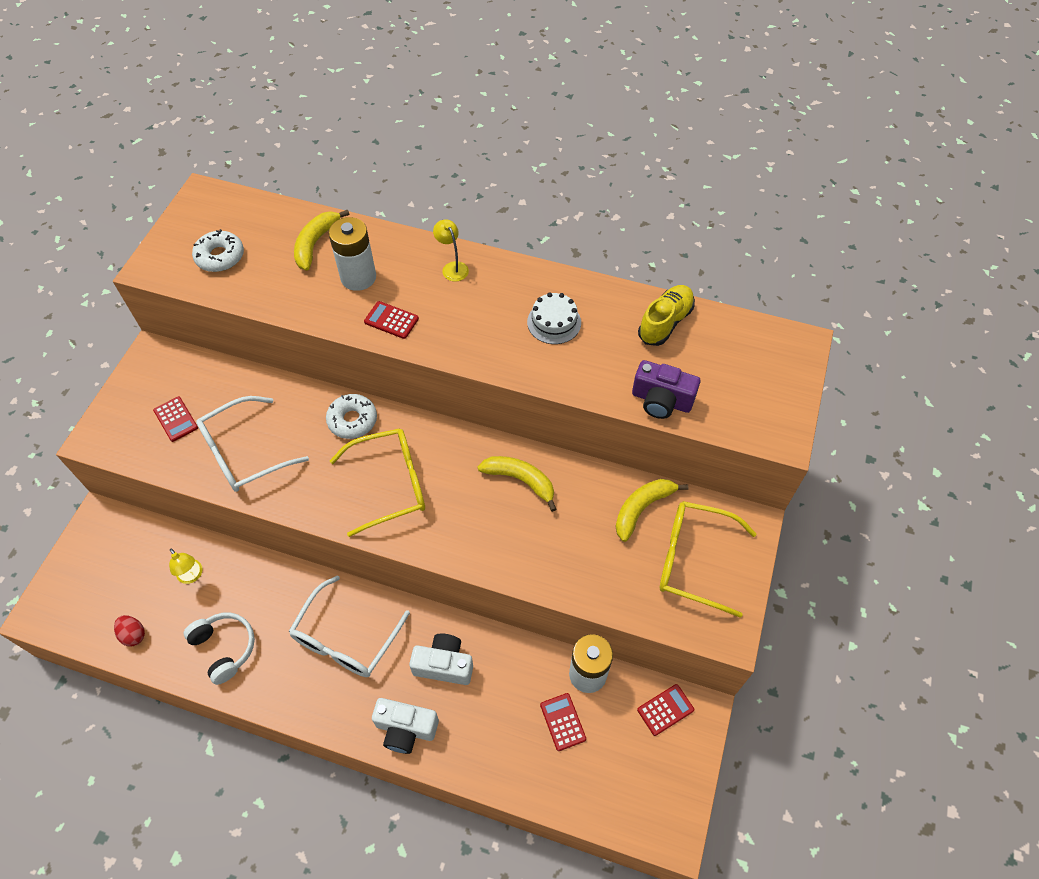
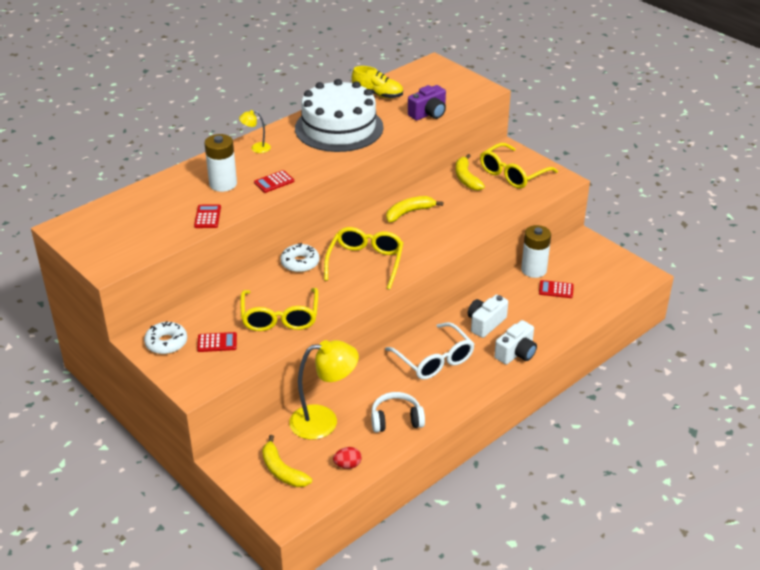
camera: 60 degrees left, 20 degrees down
yellow lamp [169,549,203,584] -> yellow lamp [289,340,359,440], size x2.16
white donut [192,229,244,272] -> white donut moved to [144,321,187,354]
white glasses [196,396,309,492] -> yellow glasses [240,288,318,331]
yellow banana [294,209,349,271] -> yellow banana moved to [262,435,312,487]
white cake [527,292,581,344] -> white cake [295,79,383,152], size x2.37
red calculator [637,684,694,736] -> red calculator moved to [194,205,221,228]
yellow shoe [638,285,695,346] -> yellow shoe turned 135 degrees clockwise [352,66,403,98]

